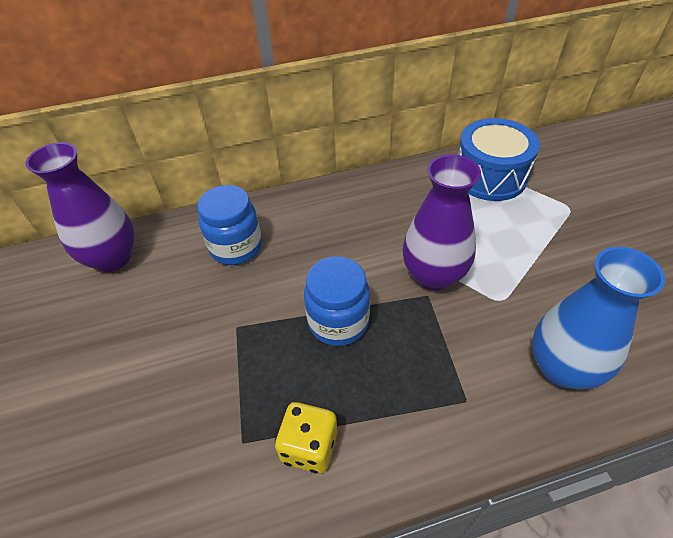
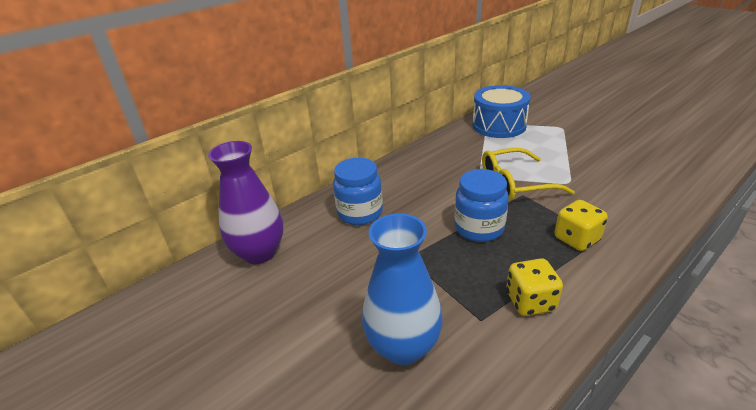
camera: 25 degrees left, 15 degrees down
purple vase [403,154,481,290] -> yellow glasses [482,148,575,201]
blue vase [532,247,665,389] -> blue vase moved to [362,213,443,365]
none -> yellow dice [555,200,608,251]

